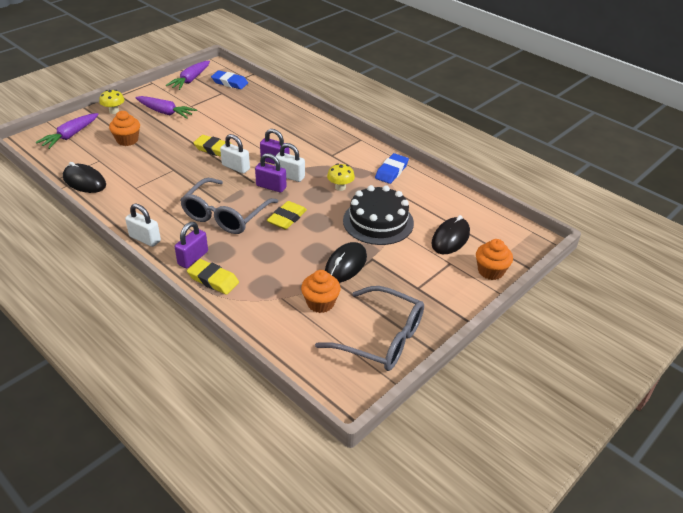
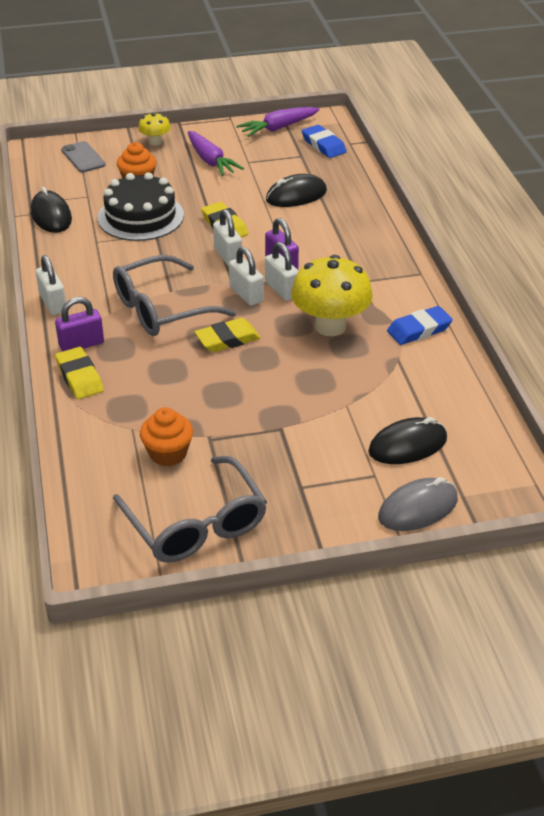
camera: 35 degrees right, 0 degrees up
purple carrot [36,113,98,149] -> grey phone [61,141,106,173]
purple padlock [255,153,286,193] -> white padlock [229,247,264,306]
black mouse [325,242,367,282] -> black mouse moved to [266,174,327,207]
yellow mushroom [327,163,355,191] -> yellow mushroom [291,255,373,336], size x2.01
black cake [343,185,414,245] -> black cake moved to [98,172,184,241]
orange cupcake [476,239,513,280] -> grey mouse [378,477,458,531]

